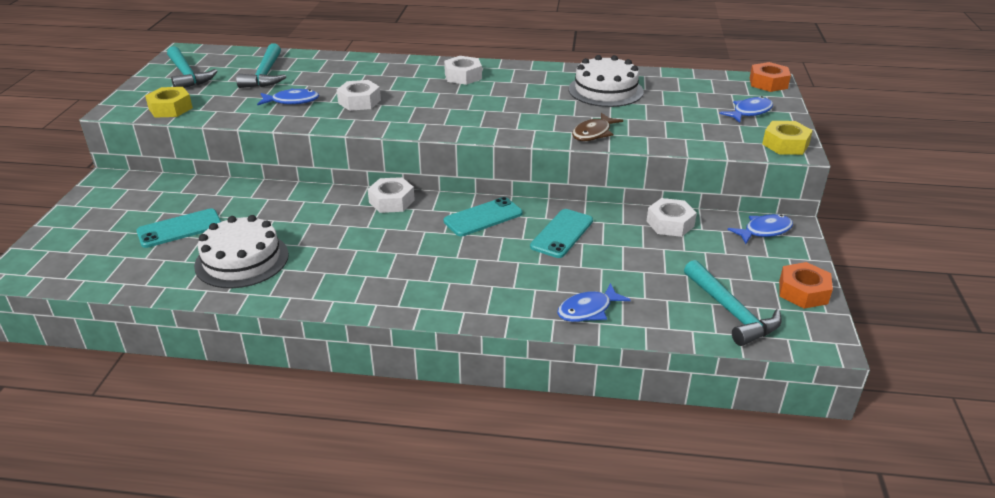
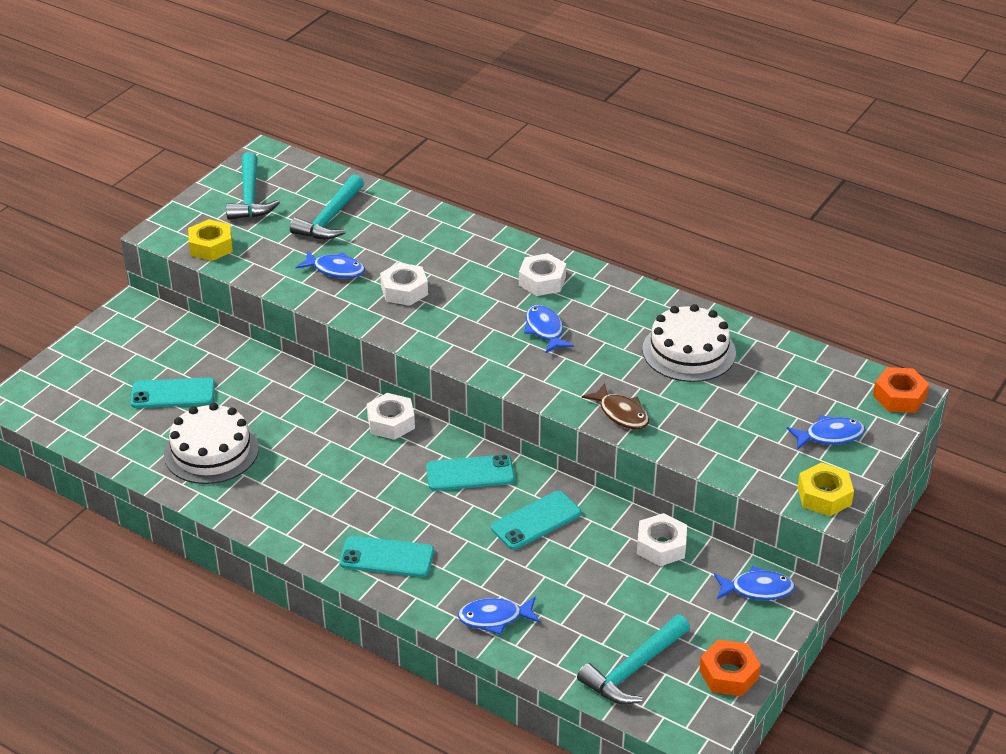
camera: 25 degrees right, 5 degrees up
brown fish [572,113,623,141] -> brown fish turned 105 degrees counterclockwise [582,383,649,429]
turquoise hammer [684,260,782,346] -> turquoise hammer turned 45 degrees clockwise [577,615,690,704]
none -> turquoise phone [339,536,434,577]
none -> blue fish [524,305,574,353]

